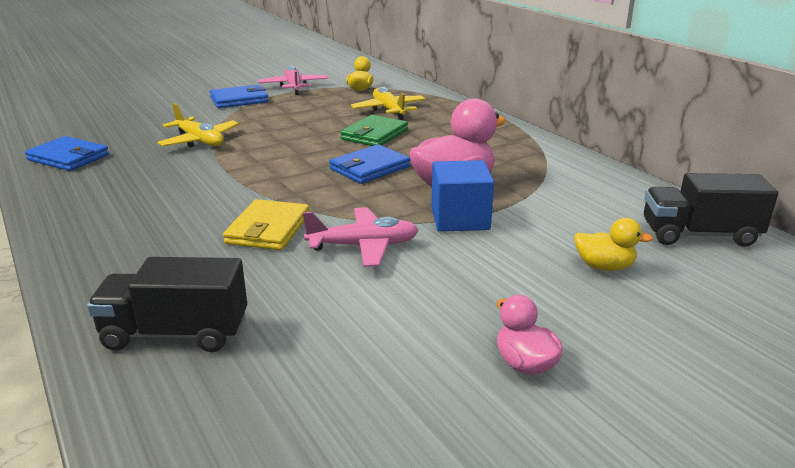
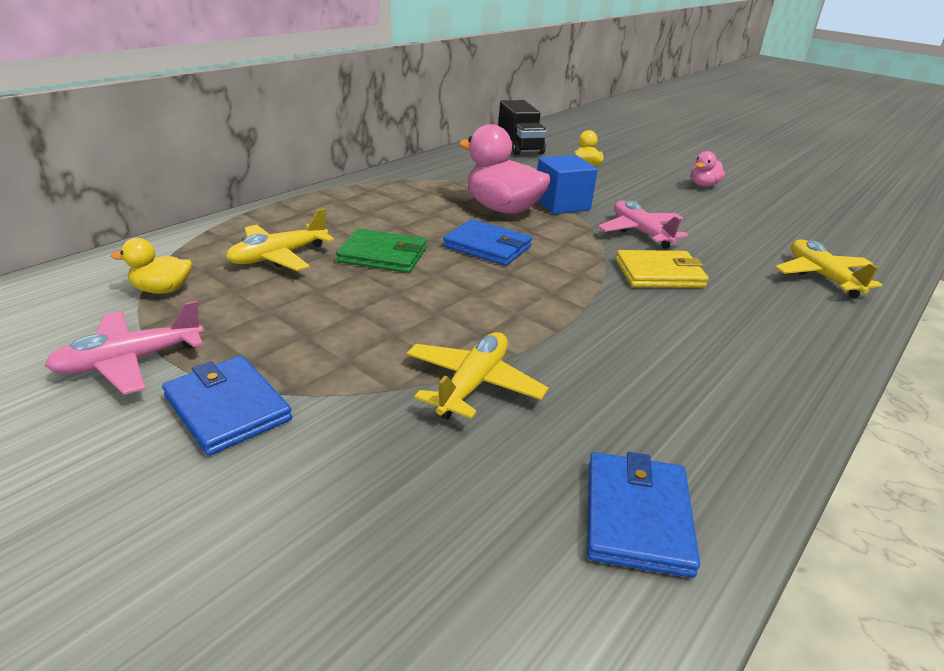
camera: 110 degrees left, 5 degrees up
black truck [87,257,247,352] -> yellow plane [775,239,882,298]

